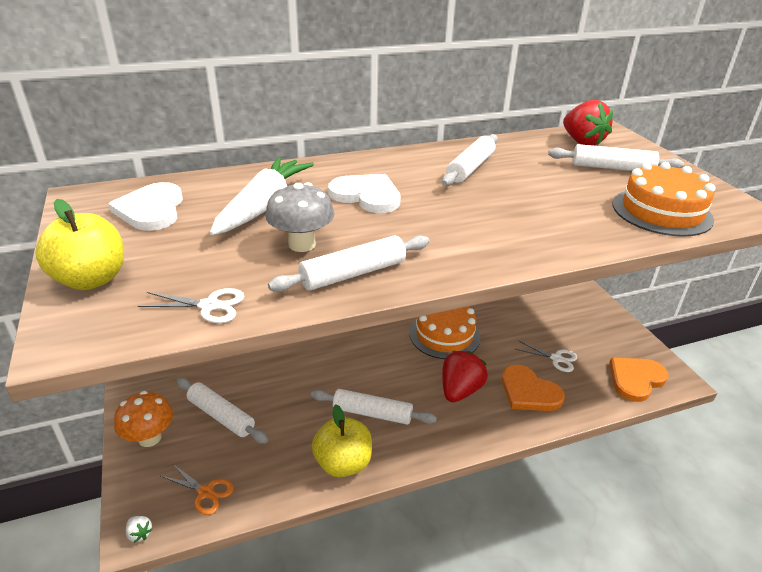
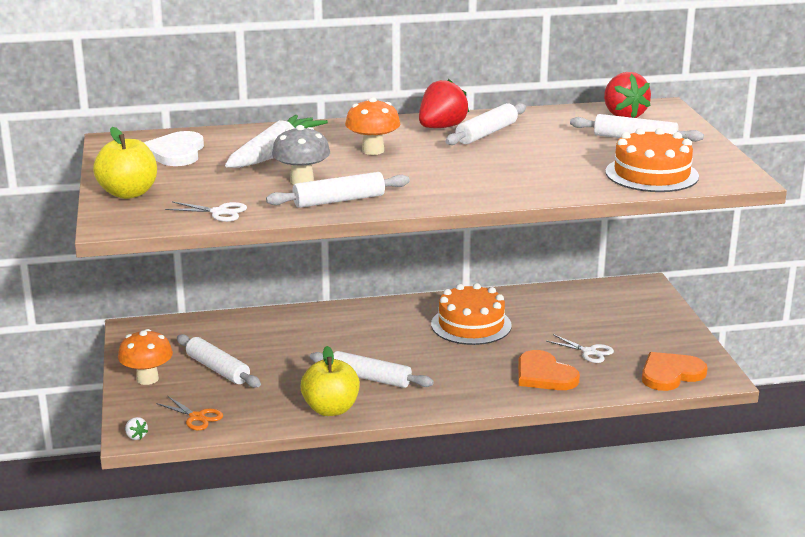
camera: 10 degrees right, 10 degrees down
white heart [328,174,401,213] -> orange mushroom [345,97,400,155]
red strawberry [442,351,488,402] -> red strawberry moved to [419,79,469,128]

